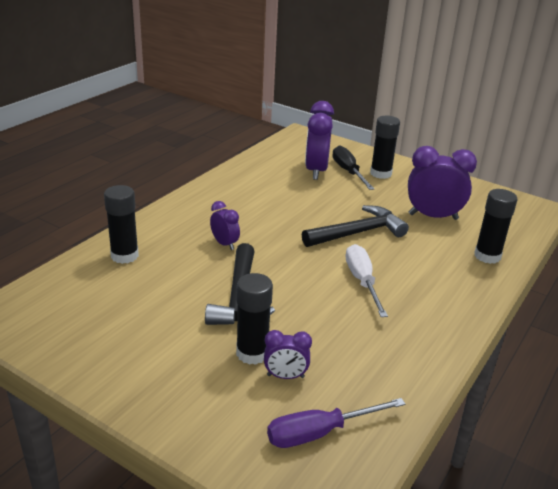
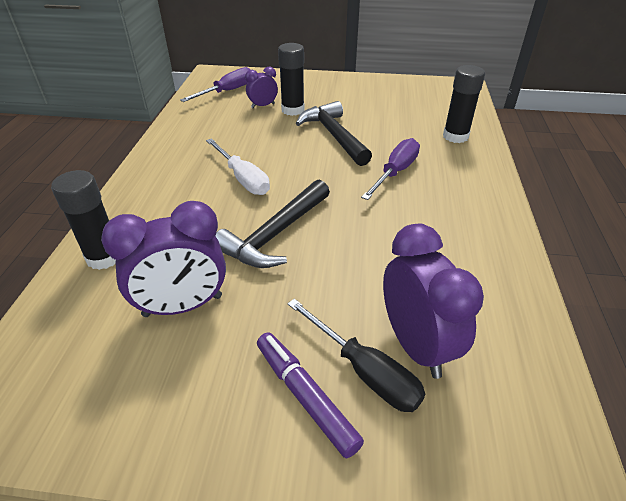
camera: 155 degrees right, 10 degrees up
purple clock [210,201,240,250] -> purple screwdriver [361,138,420,200]
black glue stick [370,116,400,179] -> purple marker [257,332,364,458]

